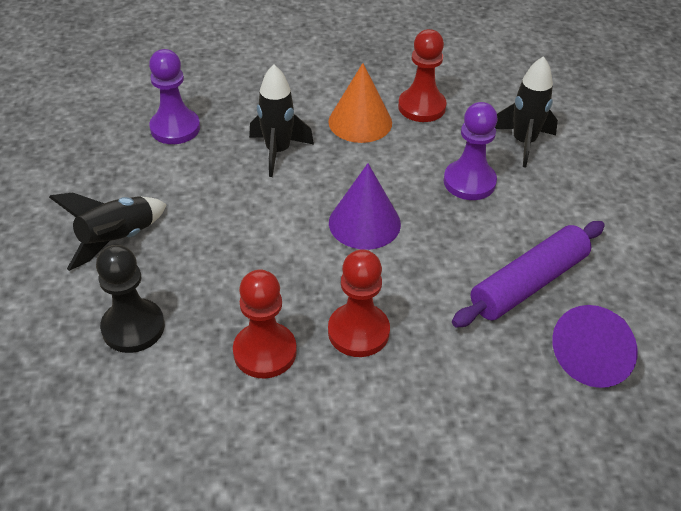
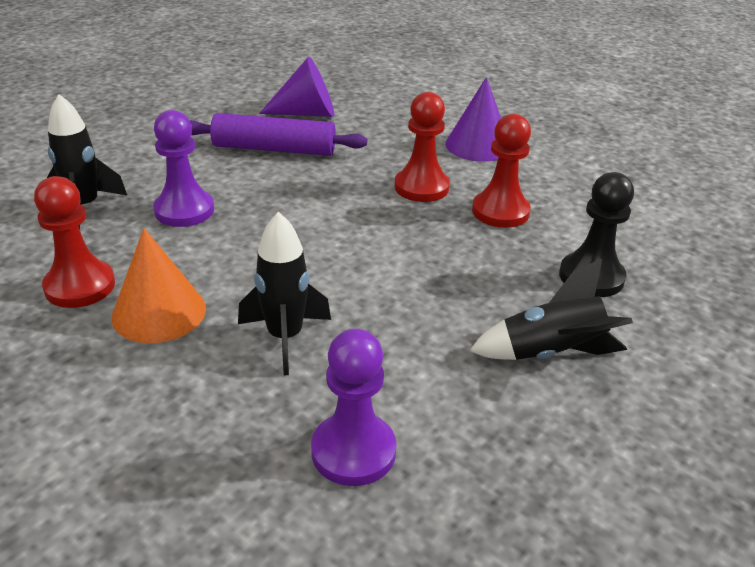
camera: 135 degrees left, 10 degrees down
purple cone [329,163,401,250] -> purple cone moved to [445,77,501,162]

